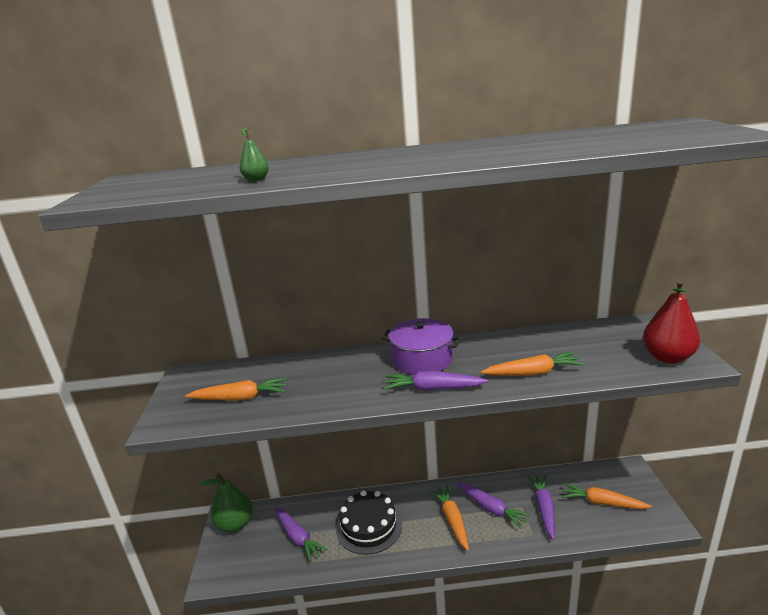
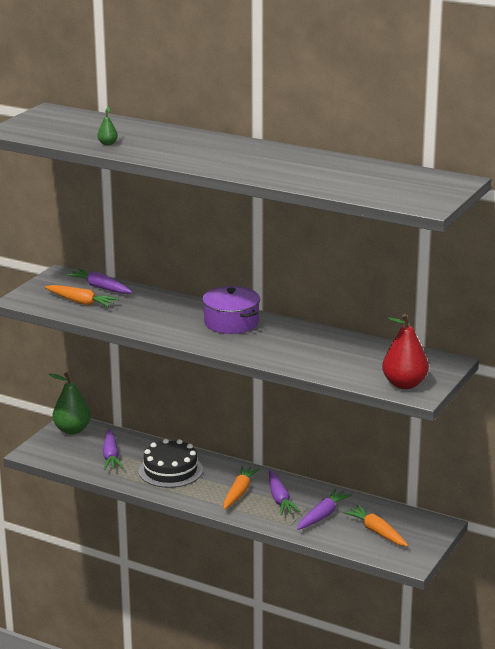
camera: 30 degrees right, 0 degrees up
purple carrot [384,371,488,391] -> purple carrot moved to [66,268,132,294]
orange carrot [481,352,584,376] -> none

